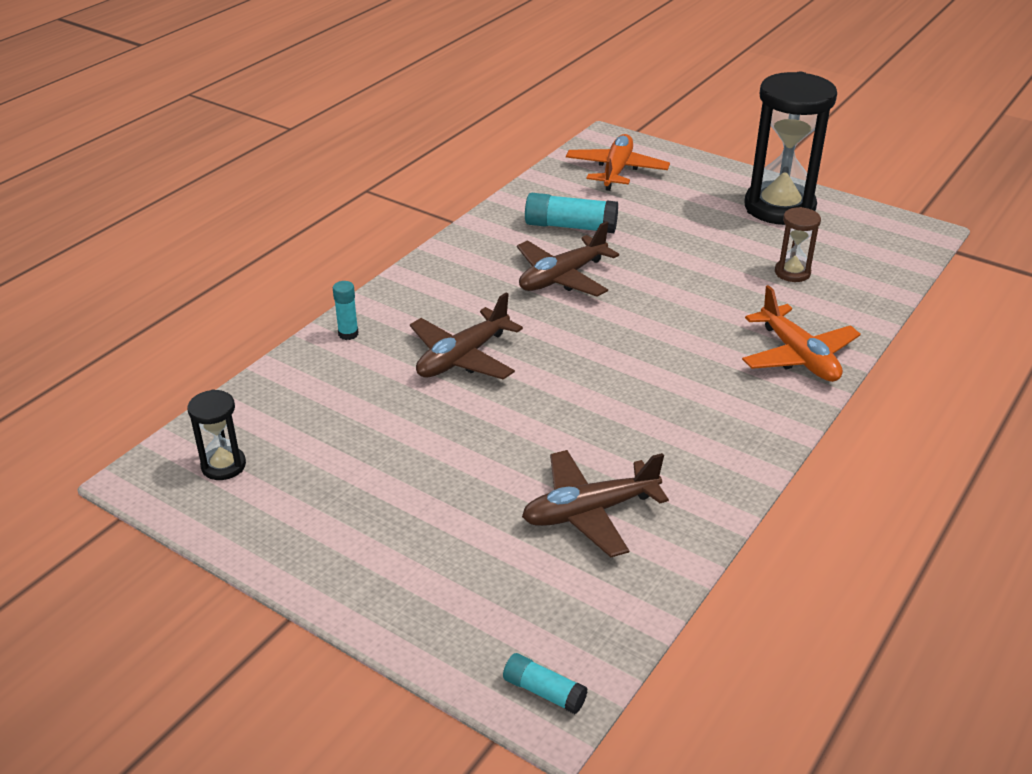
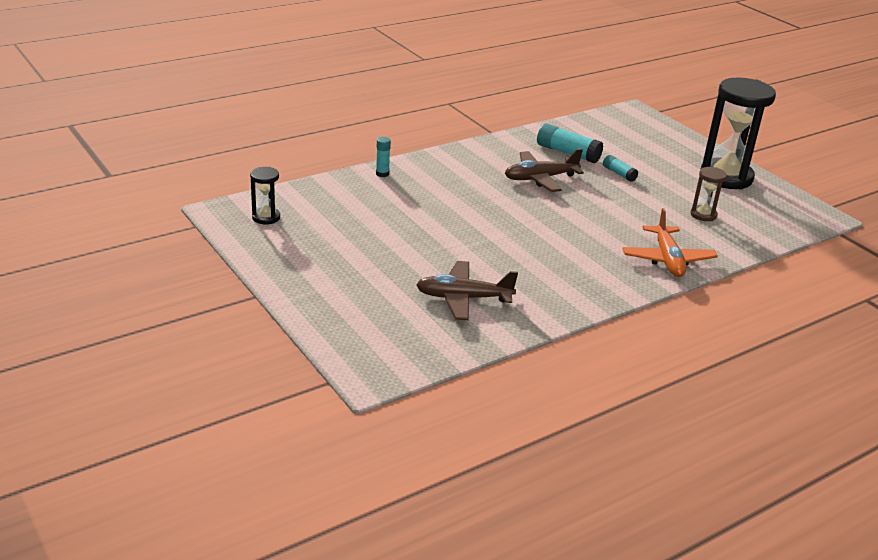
camera: 20 degrees right, 5 degrees down
brown plane [410,292,523,379] -> none
turquoise glue stick [503,653,588,714] -> turquoise glue stick moved to [603,155,638,182]
orange plane [566,134,670,191] -> none

